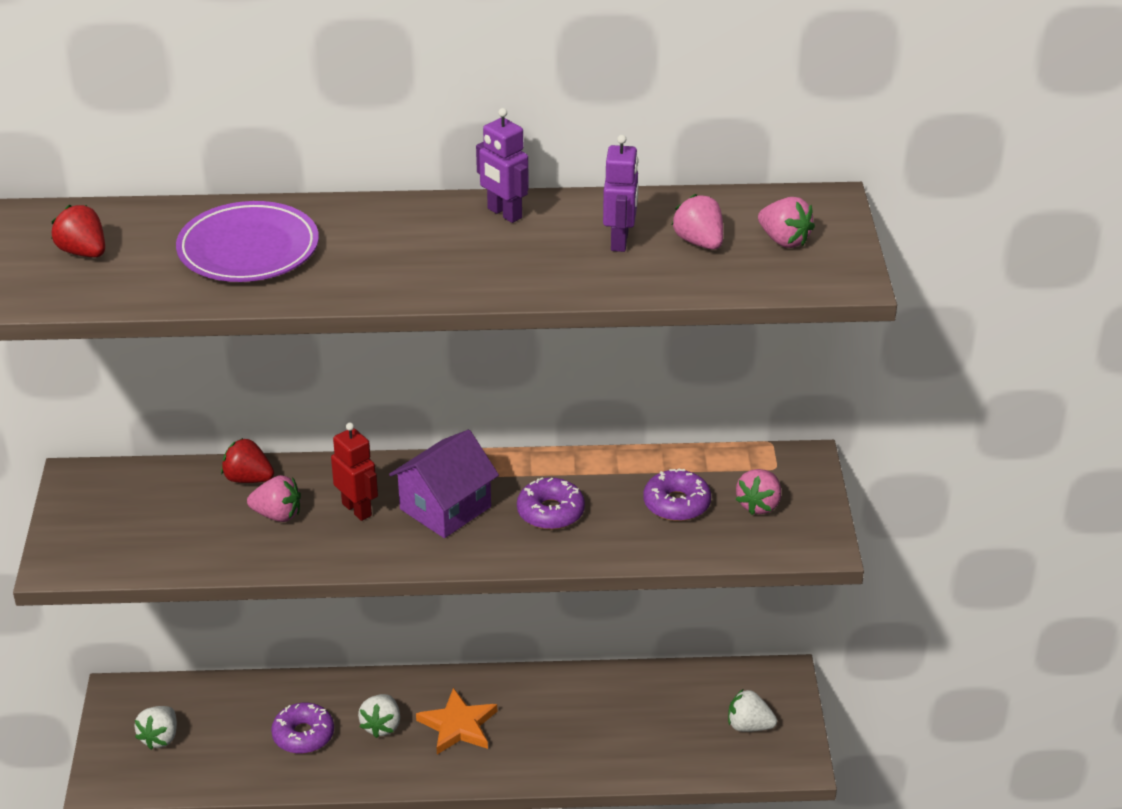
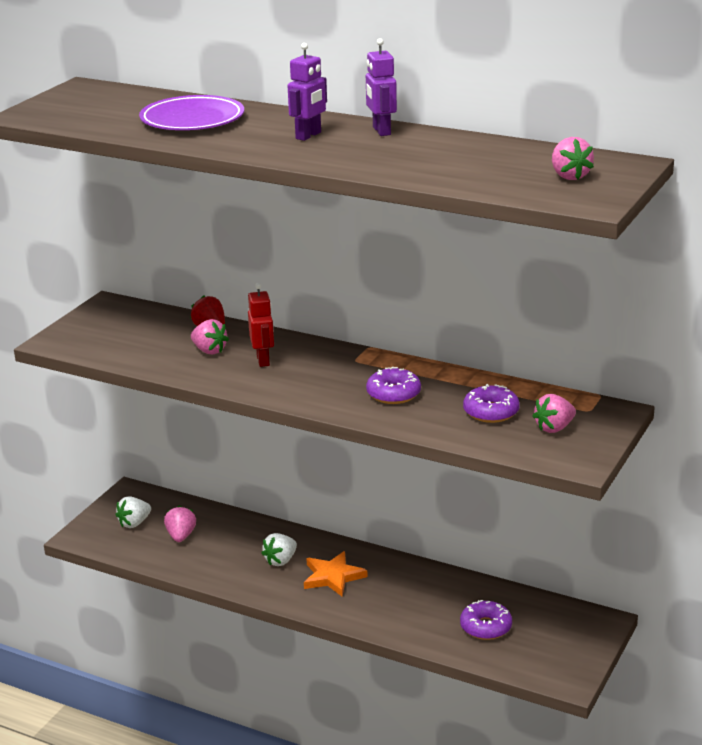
camera: 30 degrees right, 10 degrees down
red strawberry [51,205,105,257] -> none
purple donut [271,703,334,754] -> purple donut moved to [460,600,512,640]
purple house [389,430,499,538] -> none
purple robot [603,135,638,252] -> purple robot moved to [288,43,327,141]
pink strawberry [672,194,723,250] -> pink strawberry moved to [164,506,196,542]
white strawberry [728,689,777,732] -> none

